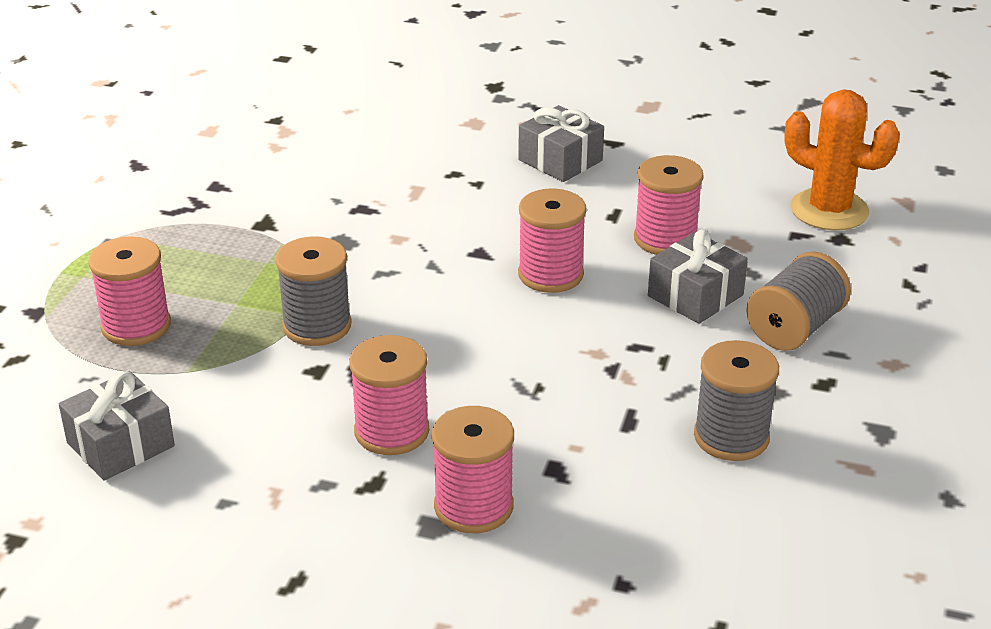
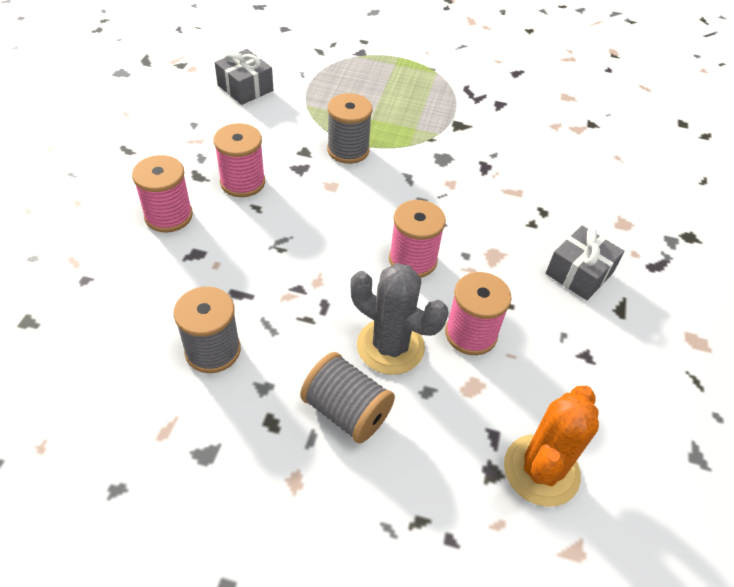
camera: 85 degrees right, 15 degrees up
pink spool [88,236,171,346] -> none
grey gift [648,229,748,324] -> grey cactus [351,263,448,375]

